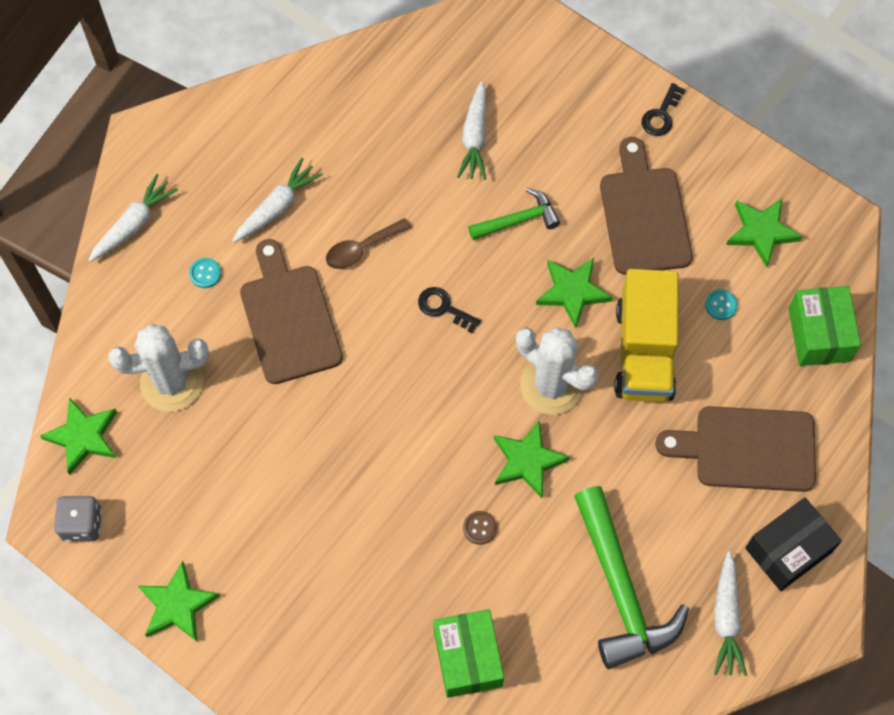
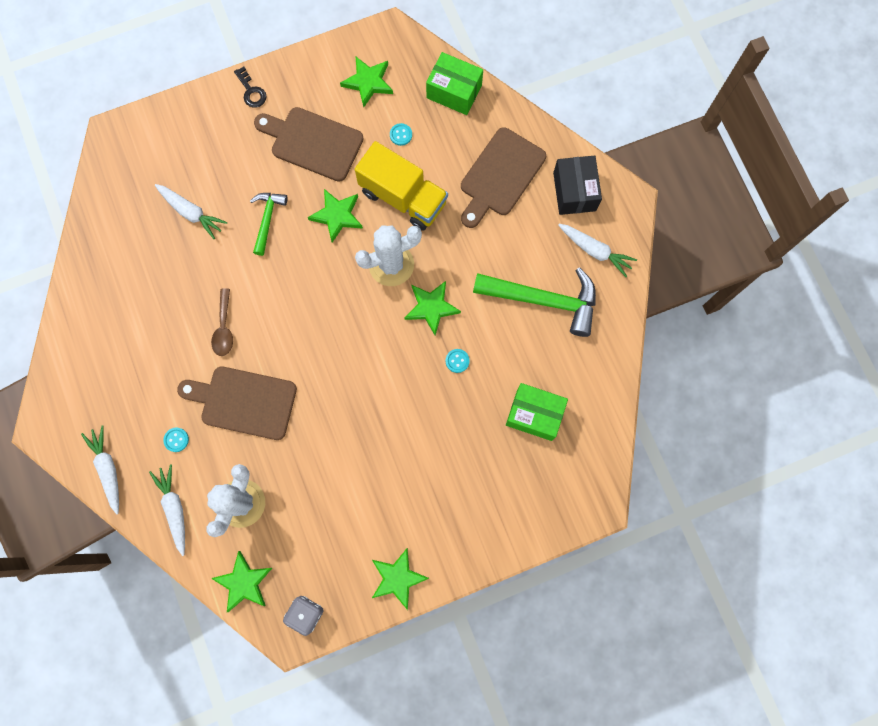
camera: 60 degrees left, 10 degrees up
white carrot [233,158,323,242] -> white carrot moved to [149,464,185,556]
black key [418,287,481,333] -> none
brown button [463,511,497,545] -> turquoise button [446,349,470,373]

